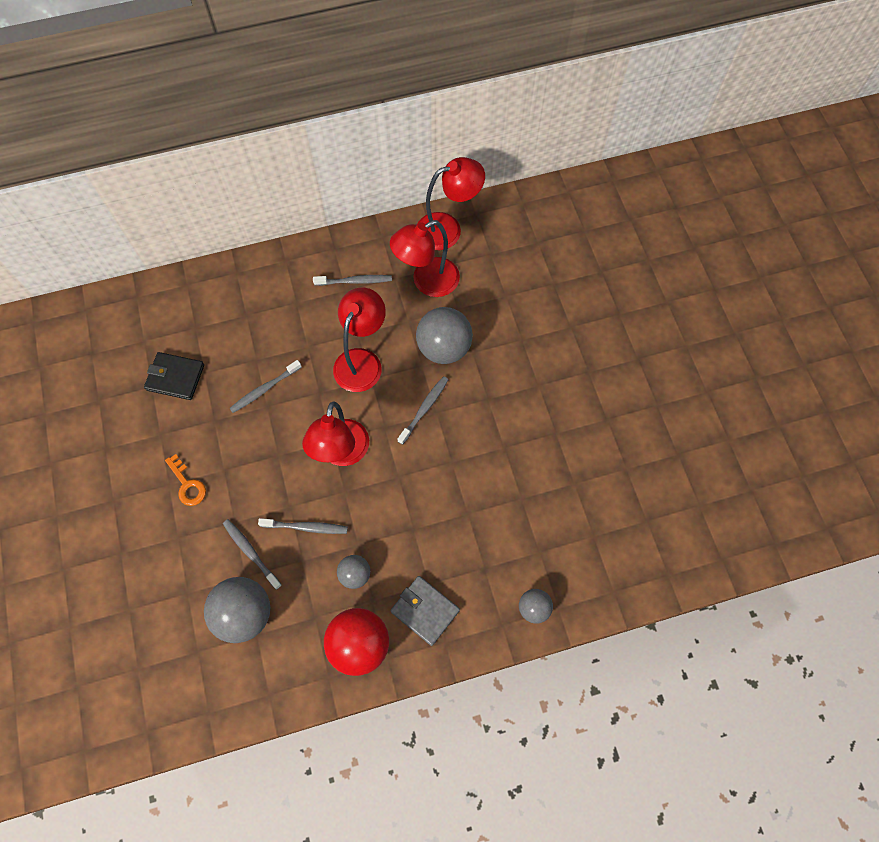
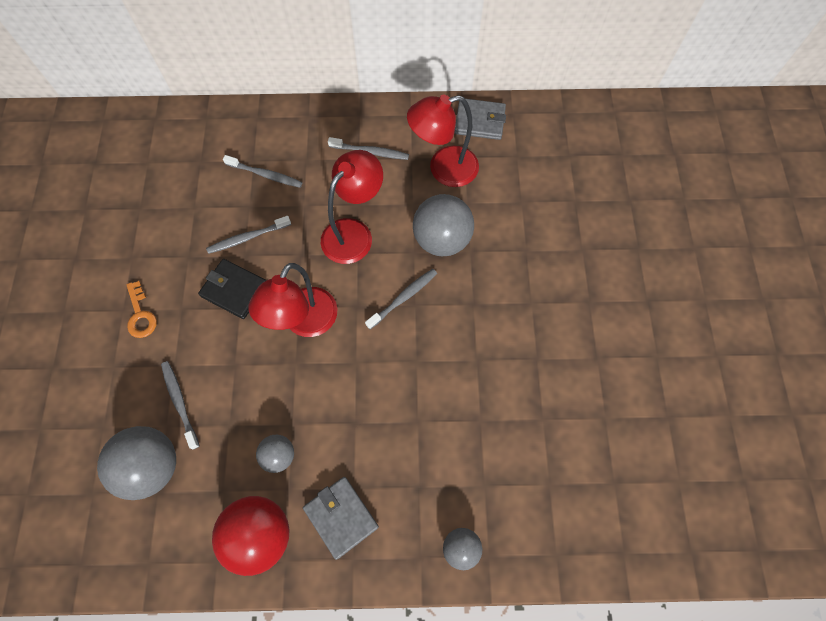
camera: 15 degrees right, 0 degrees up
black wallet [144,352,204,400] -> black wallet moved to [198,259,266,319]
grey toothbrush [258,518,348,534] -> grey toothbrush moved to [223,155,303,188]
red lamp [418,157,485,250] -> grey wallet [454,99,506,140]

